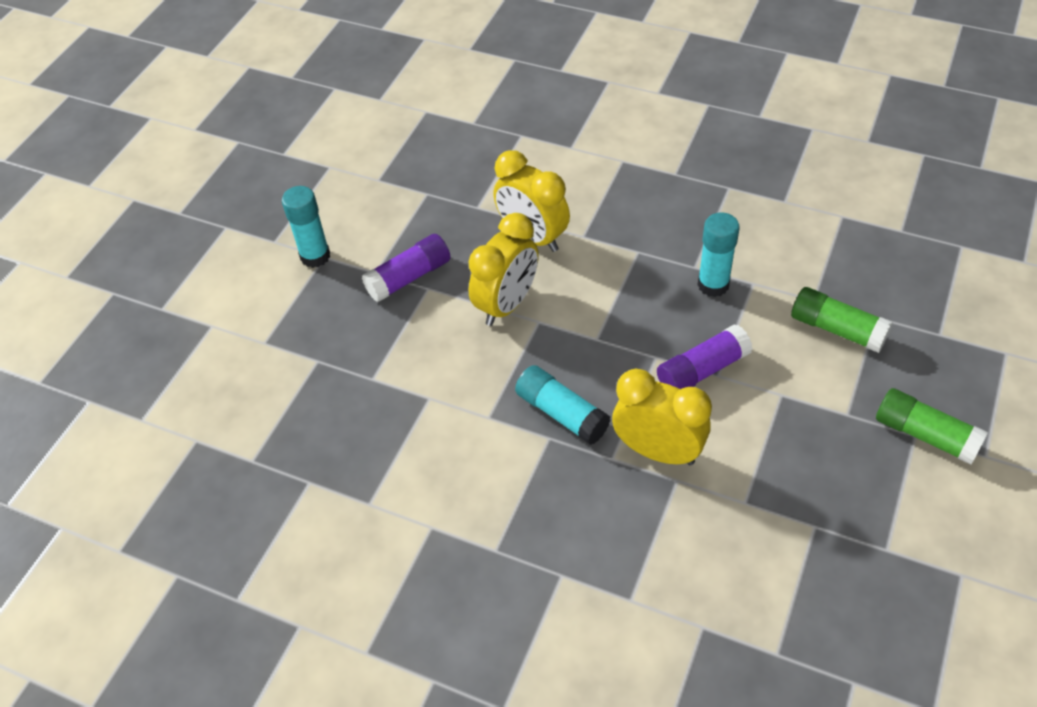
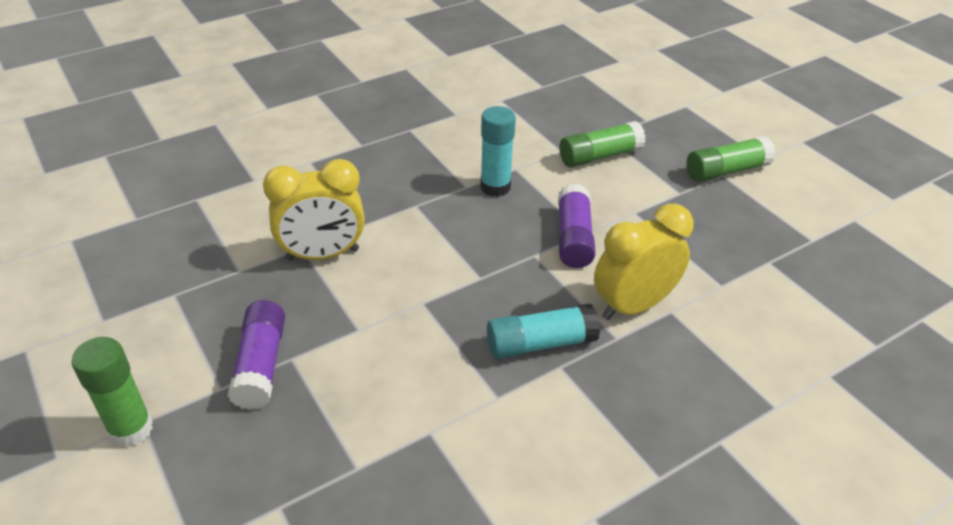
camera: 60 degrees left, 10 degrees down
turquoise glue stick [282,186,330,268] -> green glue stick [71,337,153,447]
yellow clock [469,213,539,326] -> none

